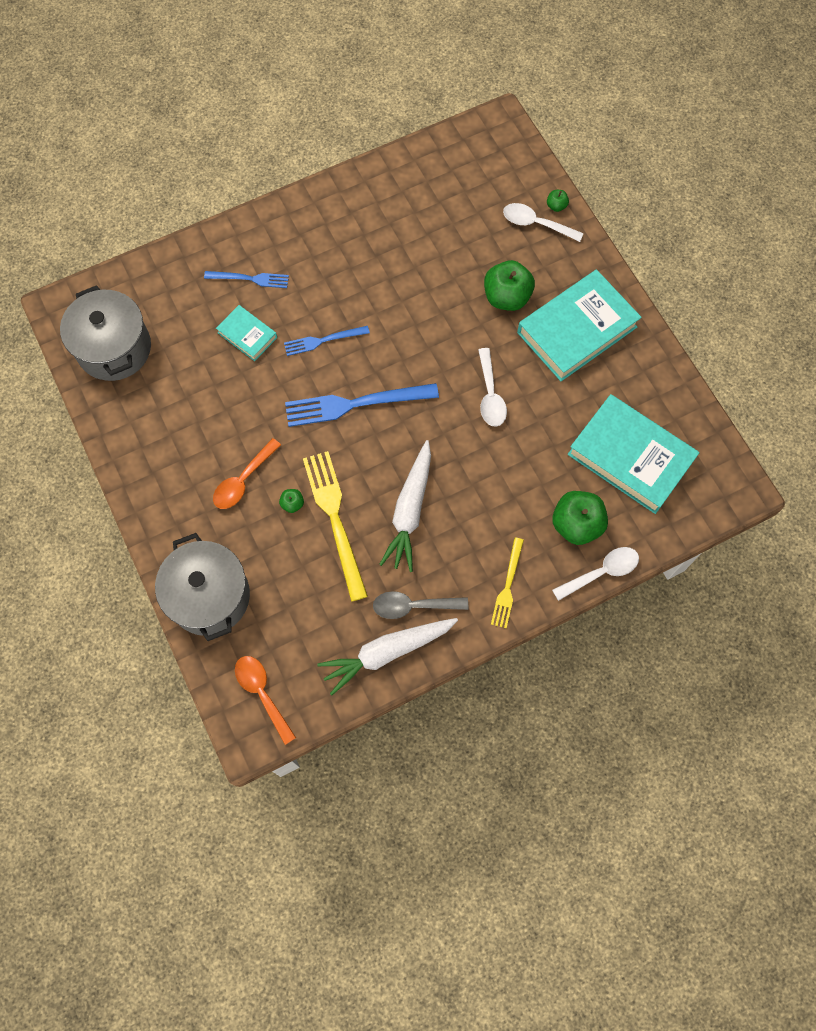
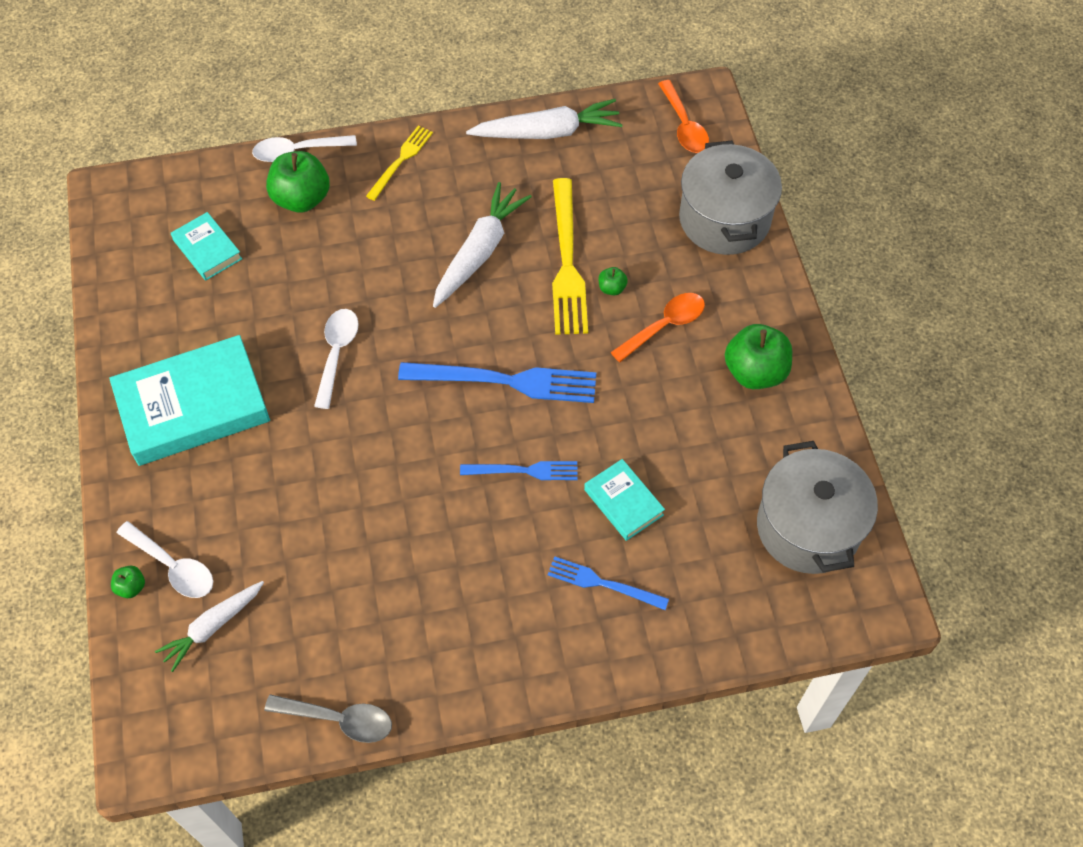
camera: 165 degrees left, 10 degrees down
grey spoon [373,591,468,619] -> grey spoon moved to [265,694,392,743]
green apple [484,260,535,311] -> green apple moved to [725,324,792,389]
turquoise book [568,394,699,514] -> turquoise book [171,212,242,281], size x0.50
none -> white carrot [155,581,264,672]

